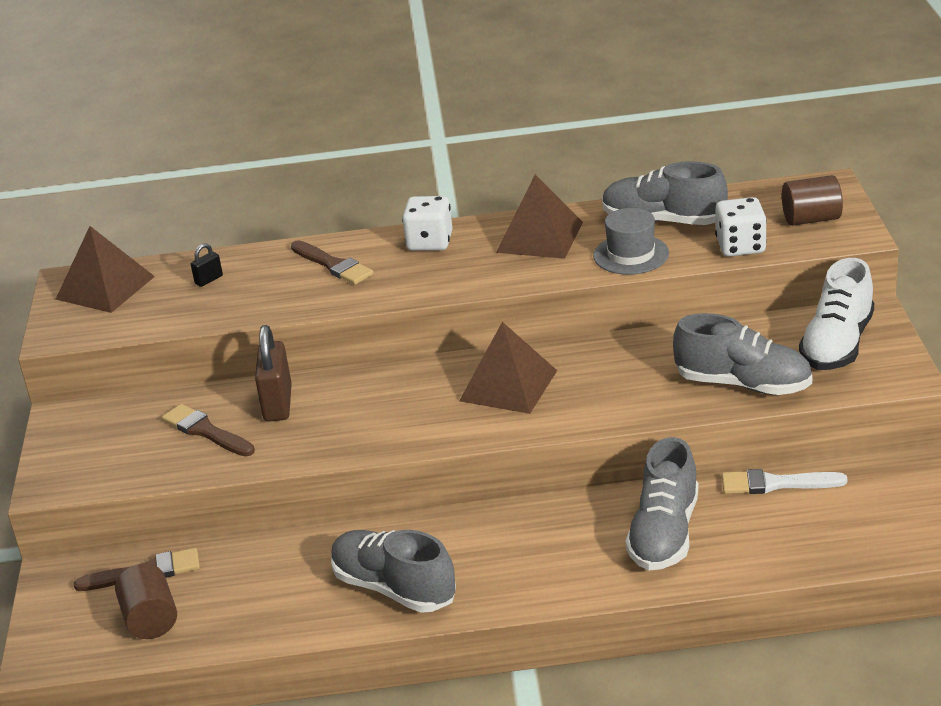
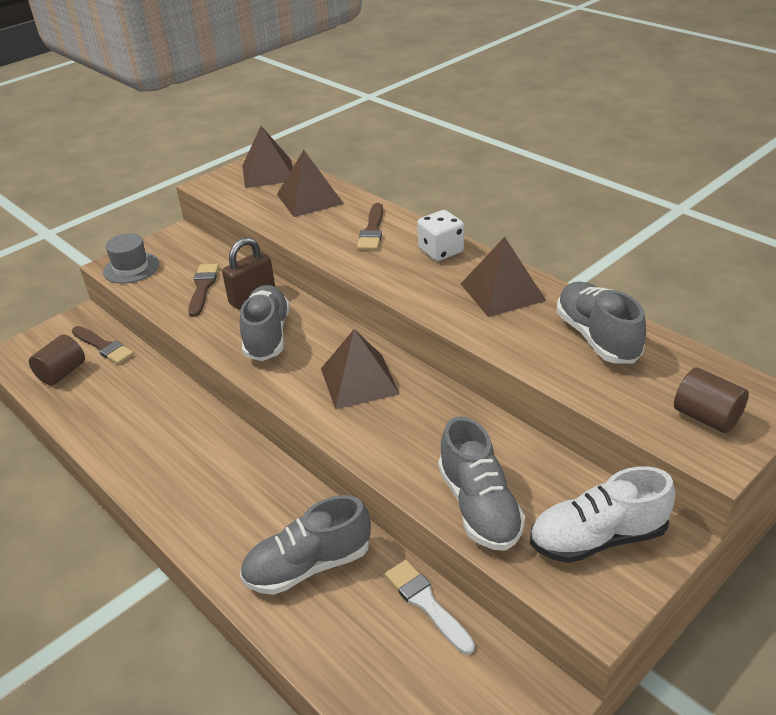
camera: 50 degrees right, 5 degrees up
black padlock [191,243,223,287] -> brown pyramid [277,150,344,217]
grey shoe [331,530,456,613] -> grey shoe moved to [240,285,290,361]
grey hat [593,208,669,275] -> grey hat moved to [103,233,159,283]
white dice [715,197,767,257] -> none

